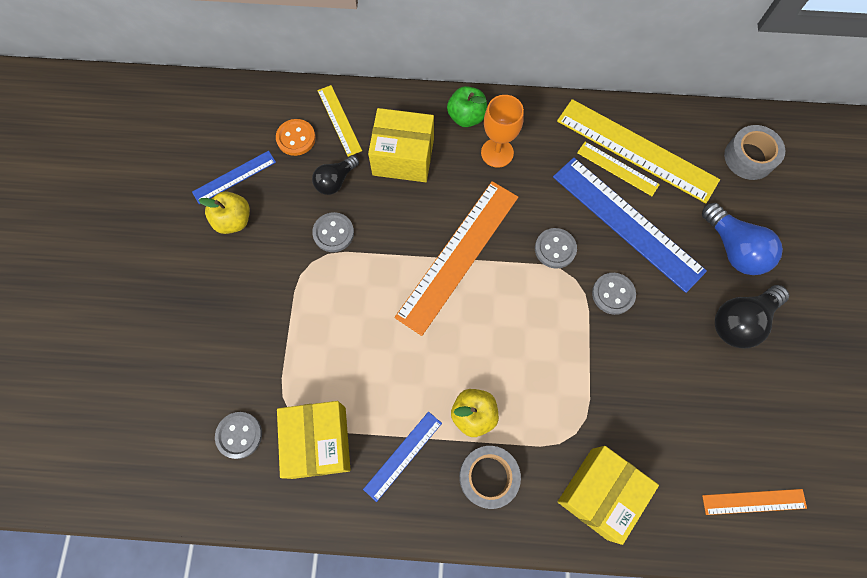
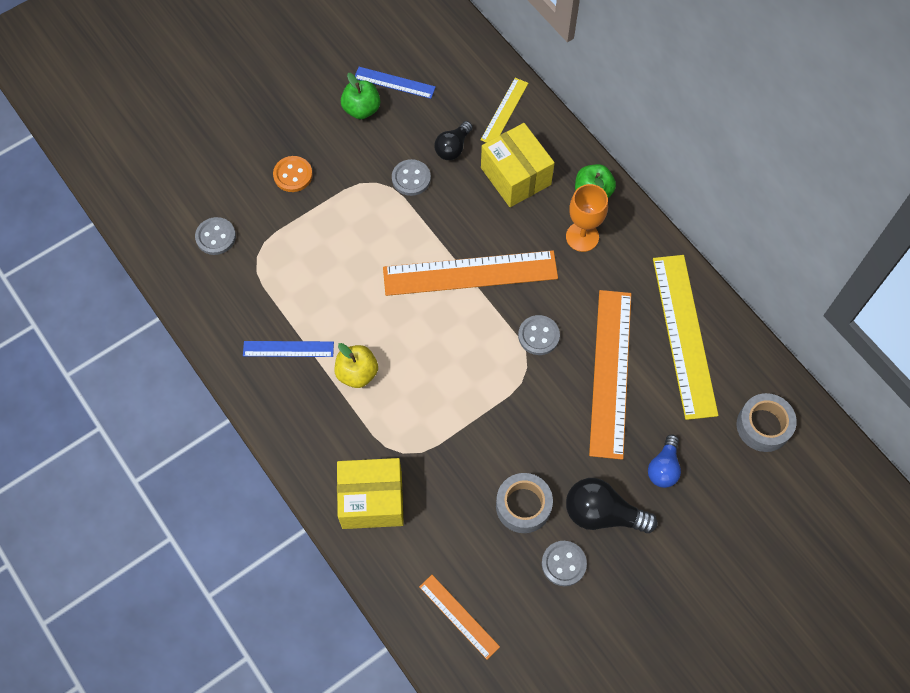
camera: 50 degrees right, 5 degrees down
yellow apple [199,191,250,234] -> green apple [341,73,380,119]
orange button [276,119,316,156] -> orange button moved to [273,156,313,192]
yellow box [277,401,351,479] -> none
black light bulb [312,155,359,195] -> black light bulb turned 60 degrees counterclockwise [434,121,472,160]
grey tape [459,446,521,509] -> grey tape moved to [496,473,553,533]
blue ruler [553,158,707,293] -> orange ruler [589,290,631,460]
yellow ruler [577,142,660,196] -> none
grey button [592,273,636,315] -> grey button moved to [542,541,587,586]
blue light bulb [702,203,783,275] -> blue light bulb [648,435,681,488], size x0.64

